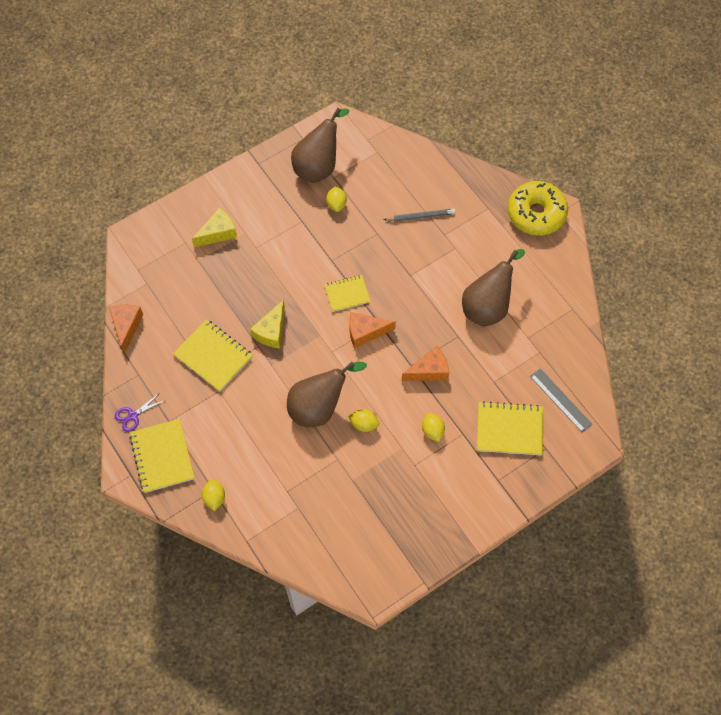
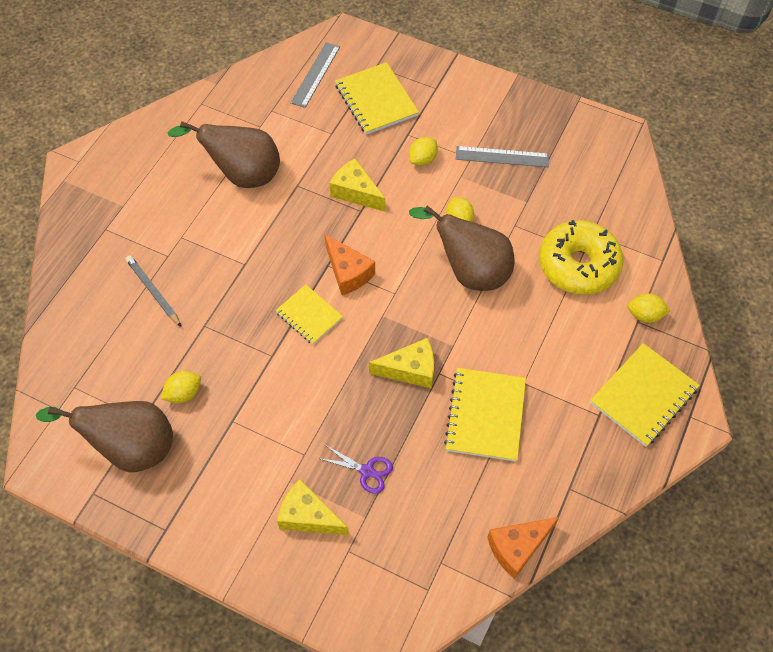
camera: 120 degrees left, 5 degrees down
purple scissors [115,393,165,432] -> purple scissors moved to [318,445,393,494]
yellow lemon [202,479,225,511] -> yellow lemon turned 45 degrees clockwise [628,293,670,323]
orange cheese [402,346,449,381] -> yellow cheese [330,158,385,212]
yellow donut [508,181,568,236] -> yellow donut moved to [539,220,623,295]
none -> grey ruler [456,146,549,167]

